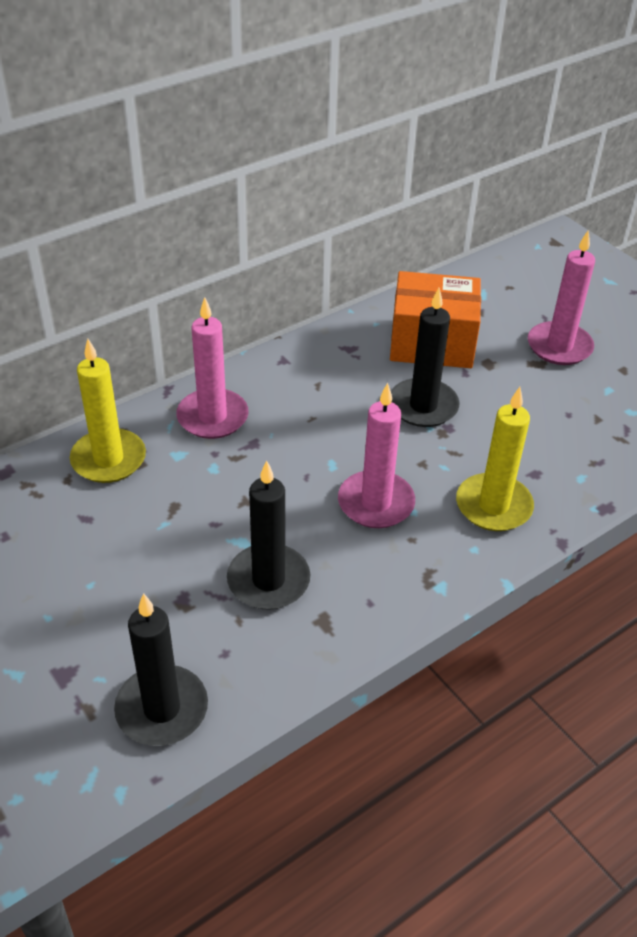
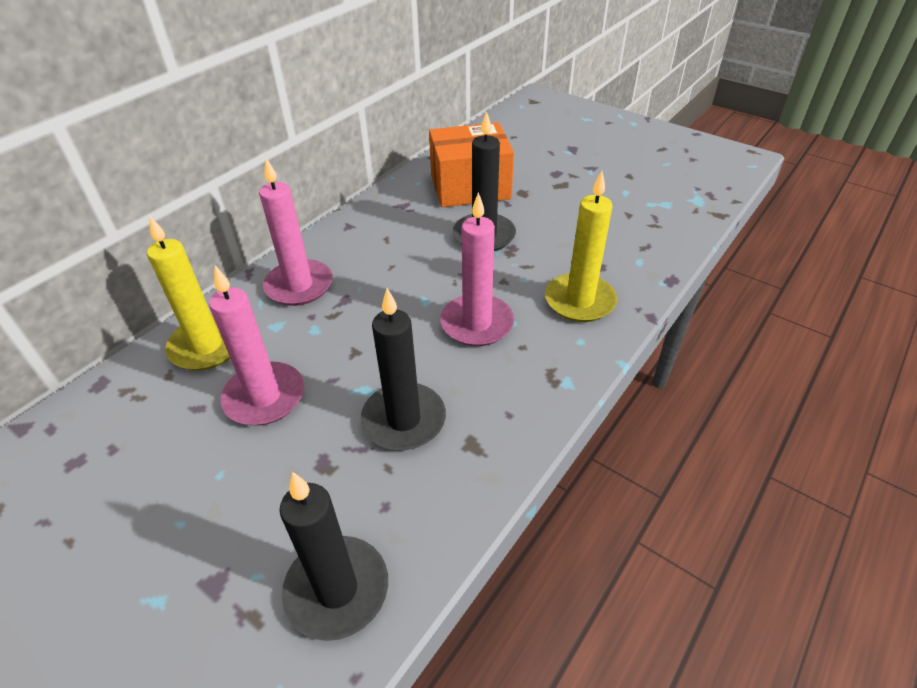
camera: 15 degrees left, 0 degrees up
pink candle [528,231,595,365] -> pink candle moved to [209,266,304,426]

